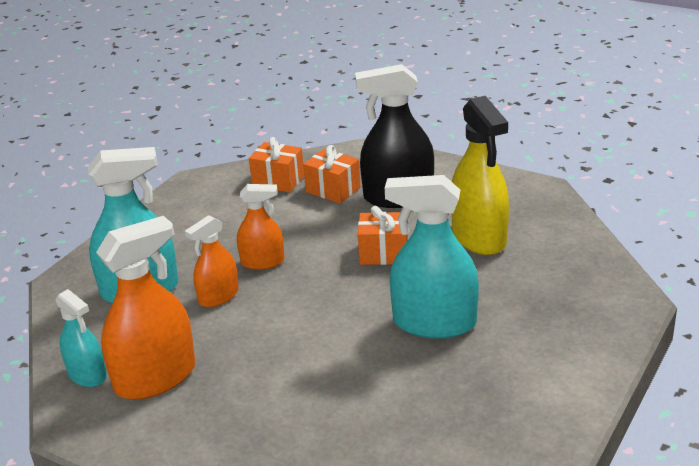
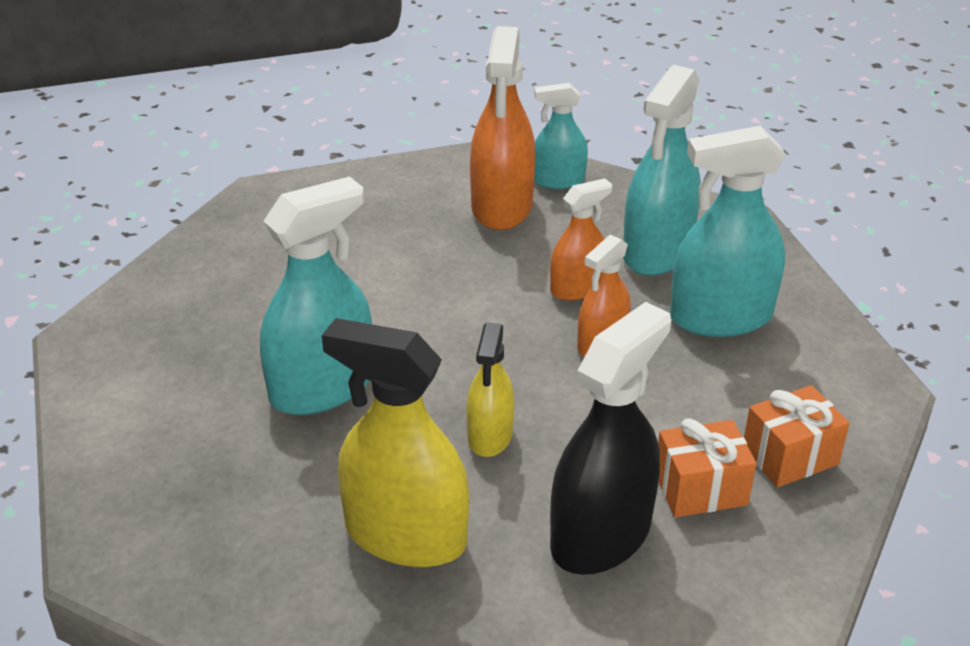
camera: 130 degrees right, 5 degrees up
orange spray bottle [185,215,239,307] -> orange spray bottle turned 60 degrees clockwise [550,179,612,300]
orange gift [358,206,408,265] -> yellow spray bottle [466,322,514,457]
none -> turquoise spray bottle [670,126,786,337]

